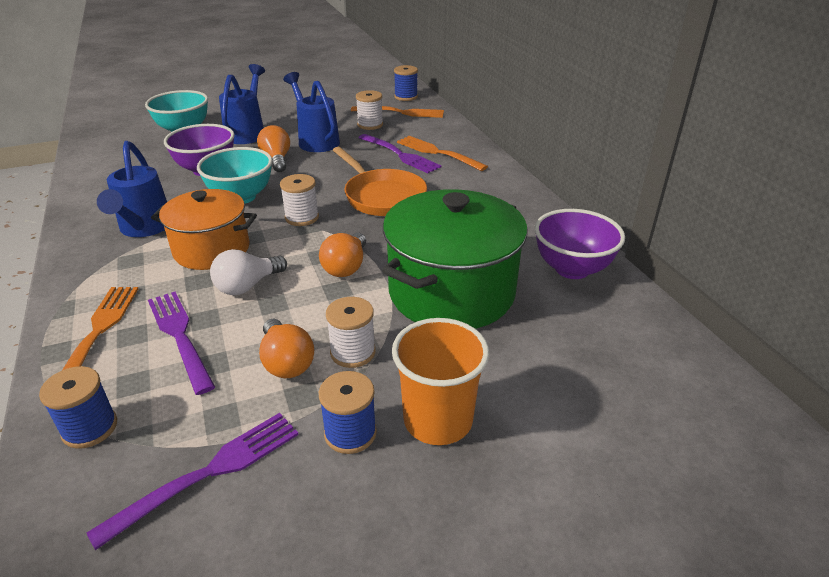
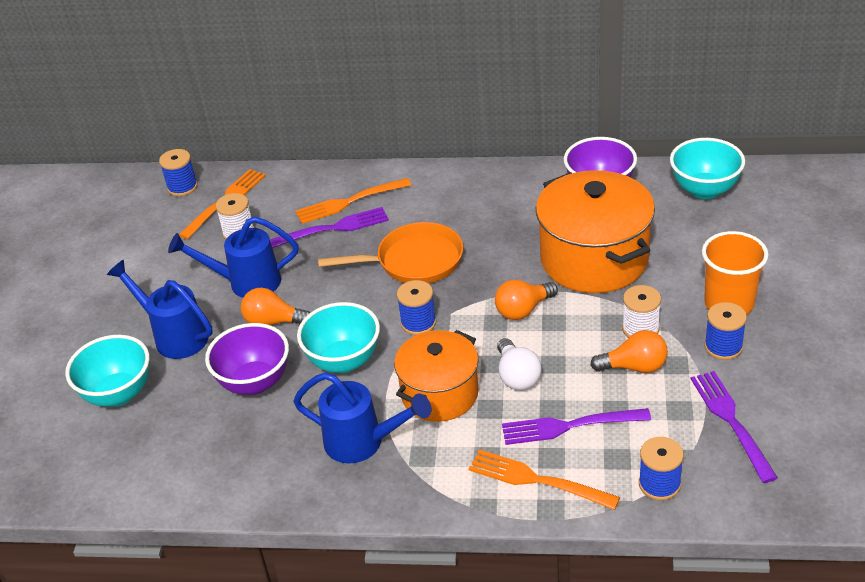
camera: 60 degrees left, 5 degrees up
white spool [280,174,319,226] -> blue spool [397,280,436,335]
orange light bulb [319,233,366,277] -> orange light bulb turned 105 degrees clockwise [495,280,558,320]
green pot [382,189,528,329] -> orange pot [536,170,655,293]
none -> turquoise bowl [670,138,745,199]

